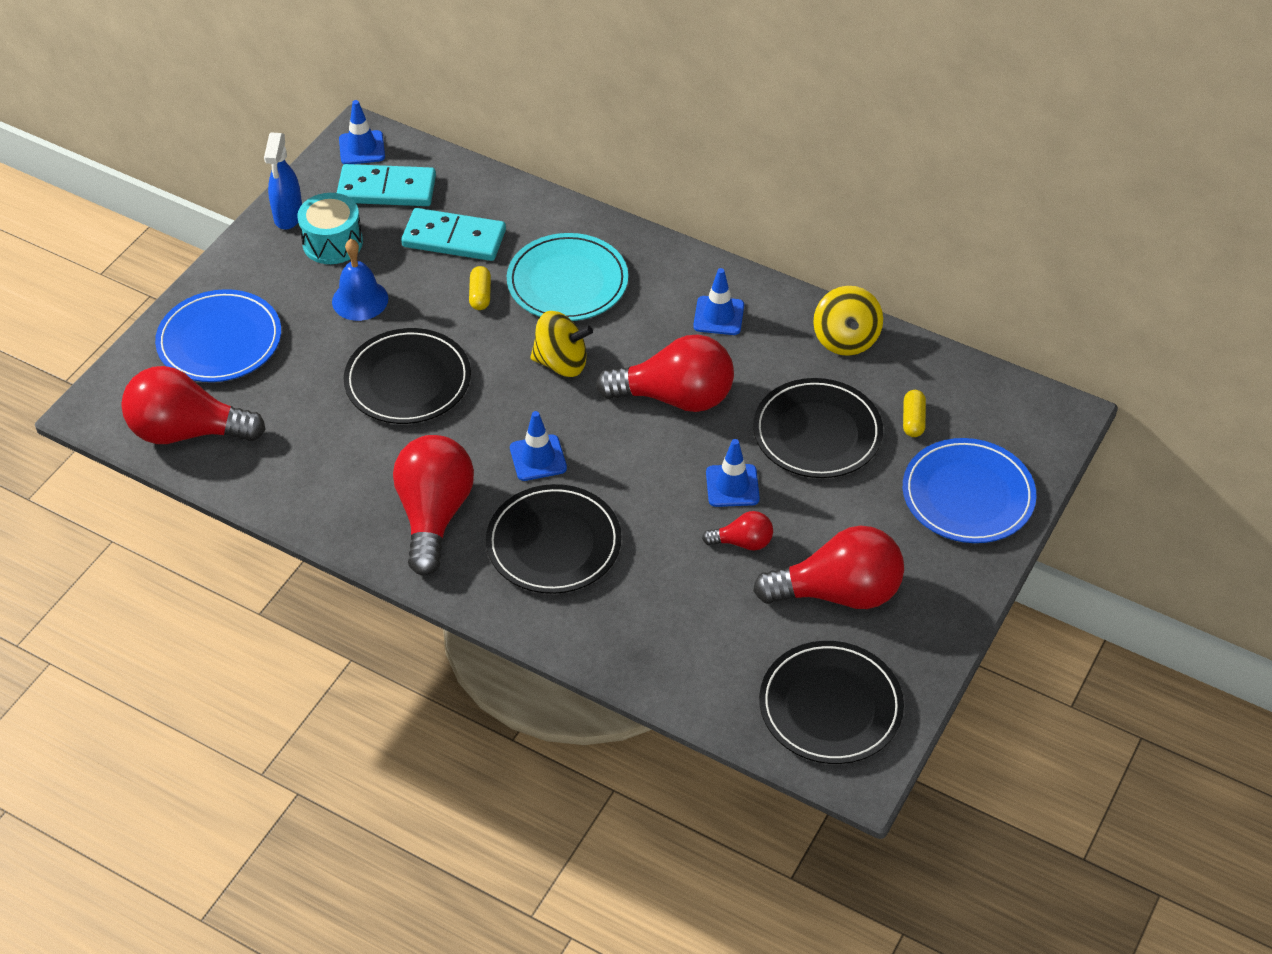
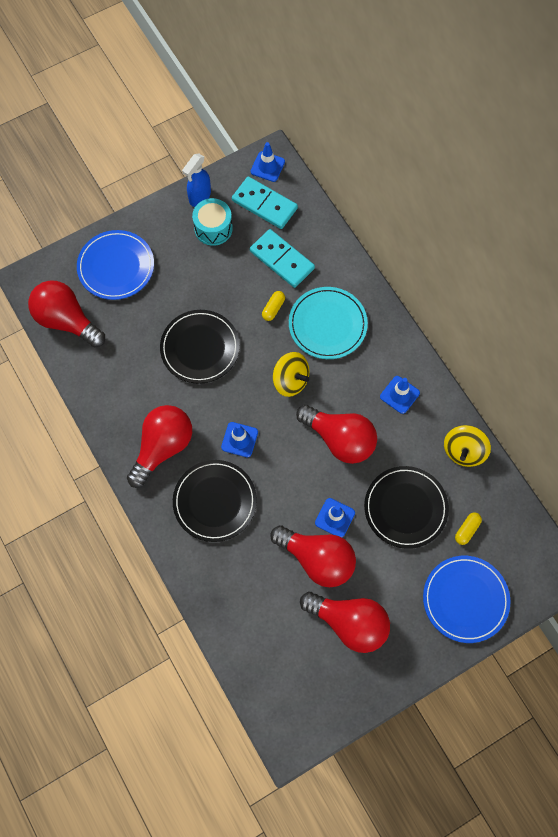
camera: 30 degrees right, 20 degrees up
blue bell [332,239,388,321] -> none
red light bulb [702,511,773,551] -> red light bulb [270,525,356,587], size x2.06
black plate [759,641,904,764] -> none

